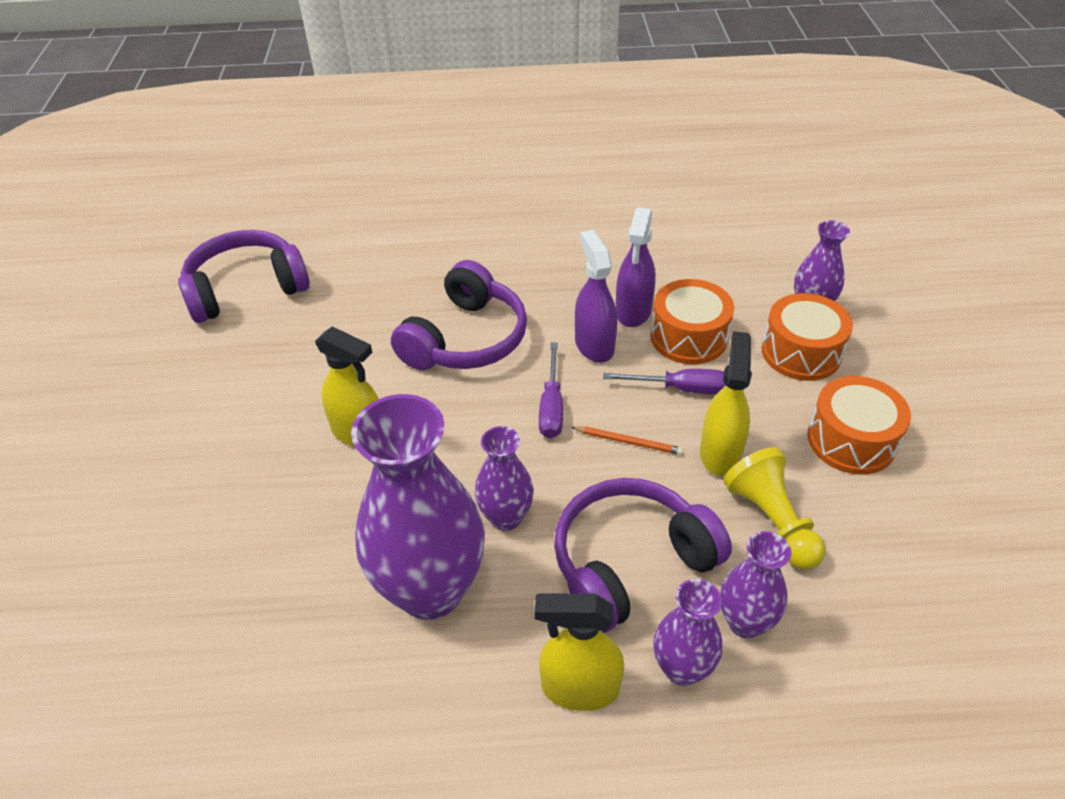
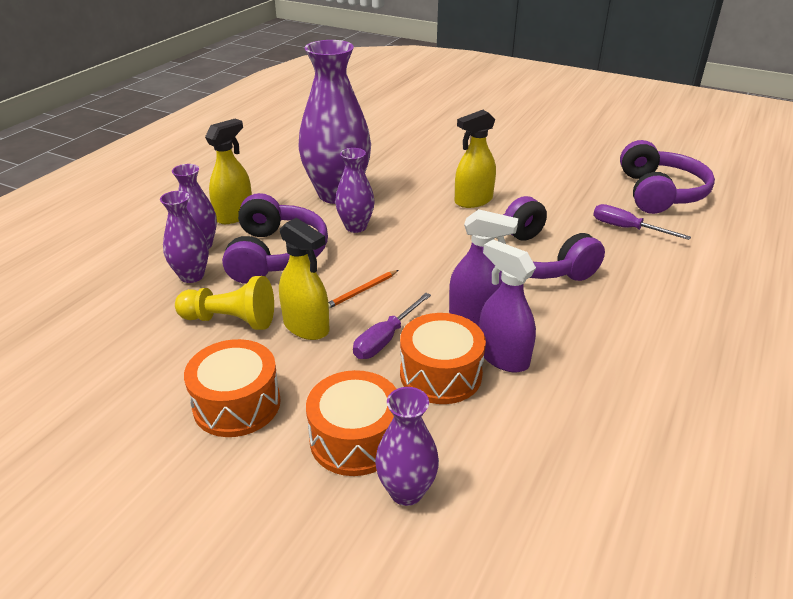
camera: 120 degrees right, 10 degrees down
purple screwdriver [539,342,563,438] -> purple screwdriver moved to [593,204,691,240]

